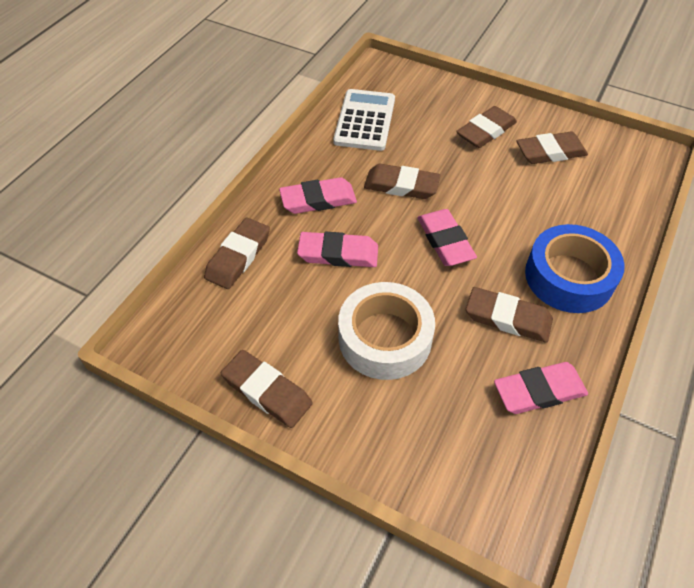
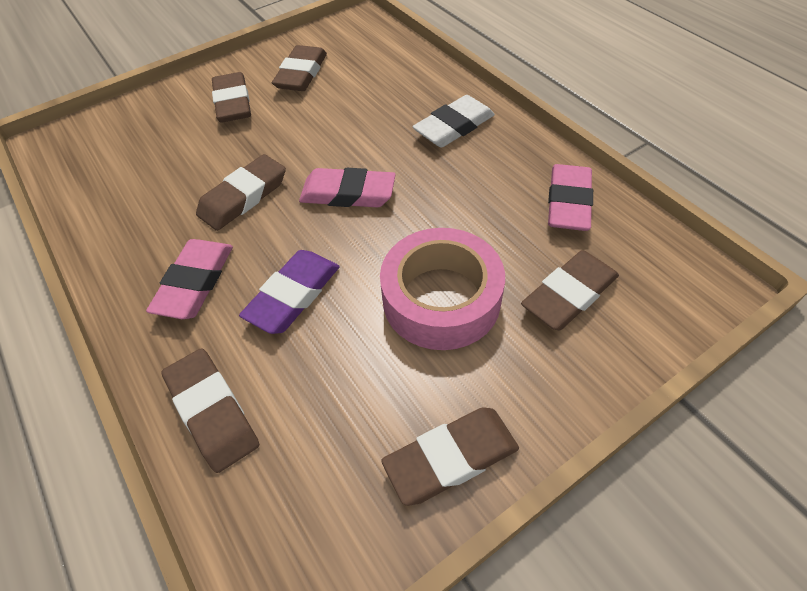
camera: 60 degrees left, 0 degrees up
pink eraser [297,232,378,267] -> purple eraser [239,250,340,334]
white calculator [333,89,395,151] -> none
white tape [338,282,435,380] -> pink tape [380,228,505,350]
brown eraser [466,287,553,343] -> brown eraser moved to [521,250,619,330]
blue tape [525,224,625,313] -> white eraser [412,95,495,148]

